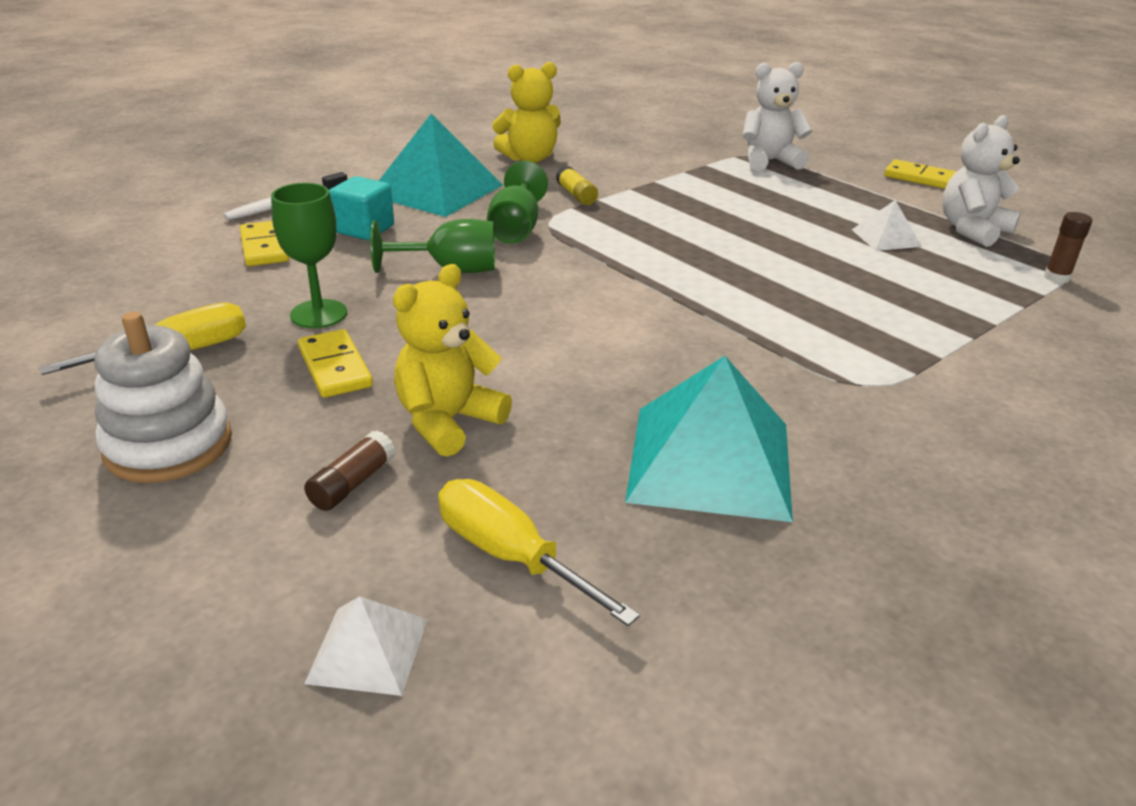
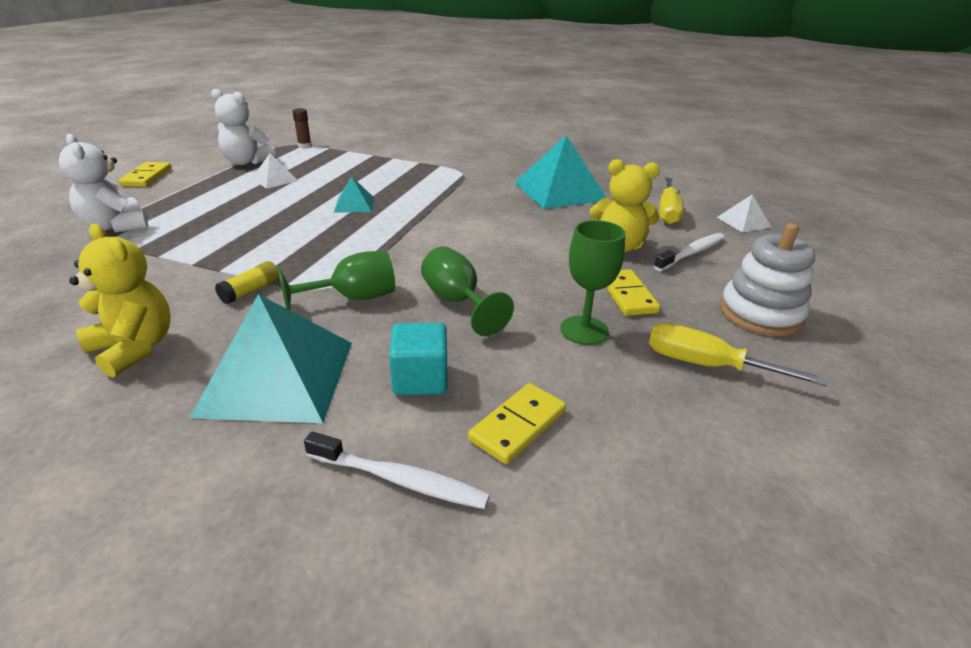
camera: 120 degrees left, 0 degrees up
yellow domino [298,329,373,398] -> yellow domino turned 45 degrees counterclockwise [606,269,660,316]
brown glue stick [304,430,395,511] -> white toothbrush [654,233,725,271]
none -> turquoise pyramid [334,177,374,212]

